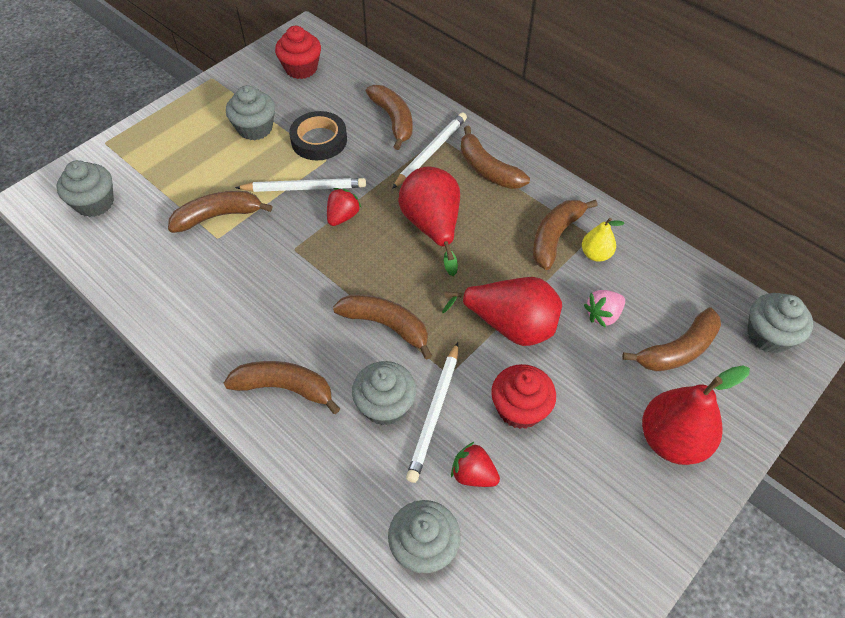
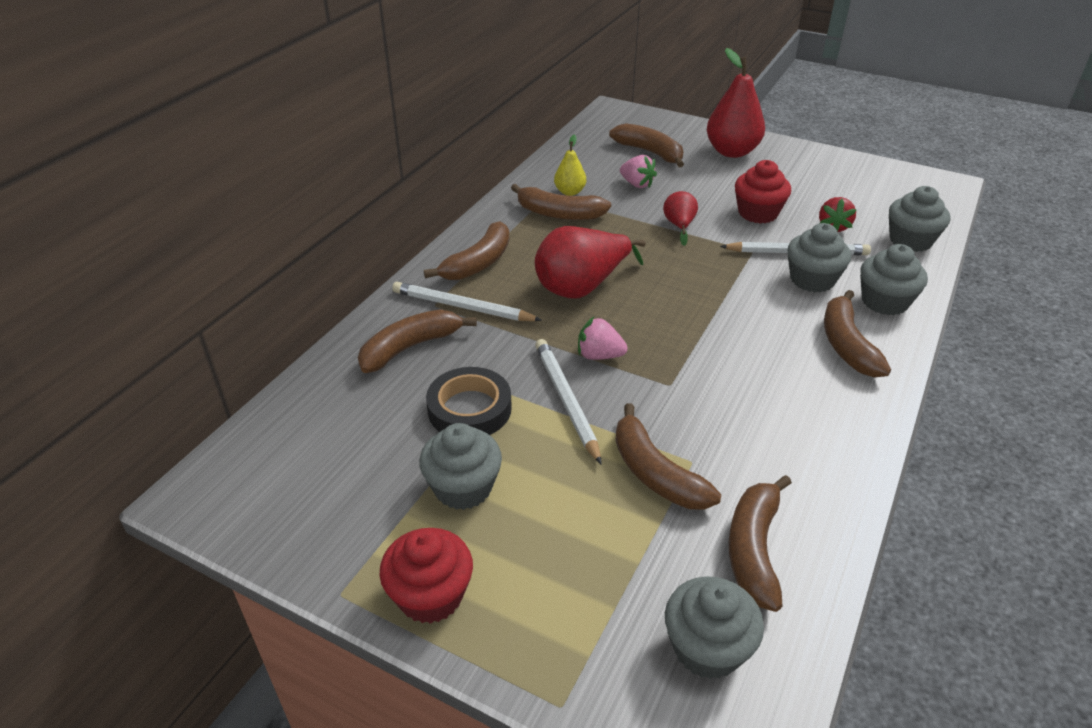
camera: 105 degrees left, 15 degrees down
red cupcake [275,26,321,79] -> red cupcake moved to [379,528,473,624]
red strawberry [327,188,361,226] -> pink strawberry [578,317,628,360]
brown banana [333,294,432,360] -> brown banana moved to [729,475,792,612]
red pear [442,277,562,346] -> red pear [663,191,698,246], size x0.53
grey cupcake [747,293,813,354] -> grey cupcake moved to [860,244,928,315]

